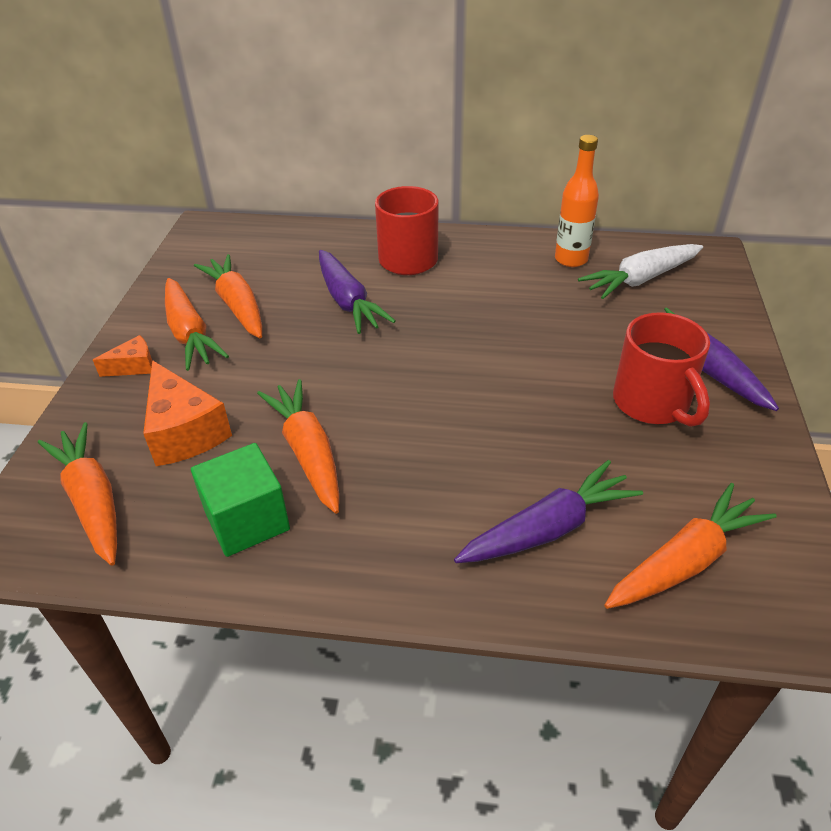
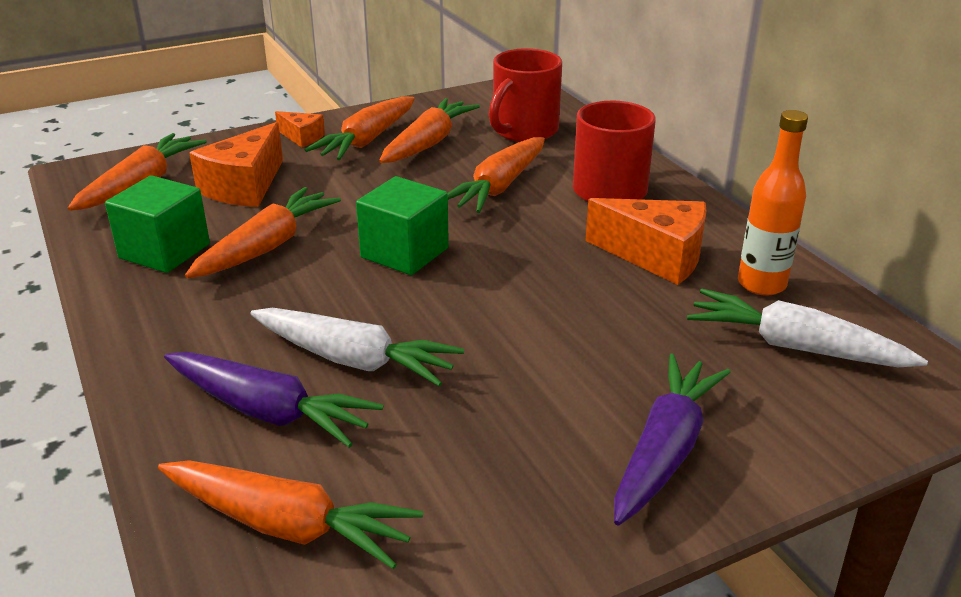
camera: 55 degrees right, 10 degrees down
purple carrot [319,250,396,334] -> orange carrot [447,137,545,213]
red mug [613,312,710,427] -> red mug moved to [489,48,562,142]
none -> white carrot [250,308,464,387]
none -> green cube [356,176,449,275]
none -> orange cheese [585,198,707,285]

